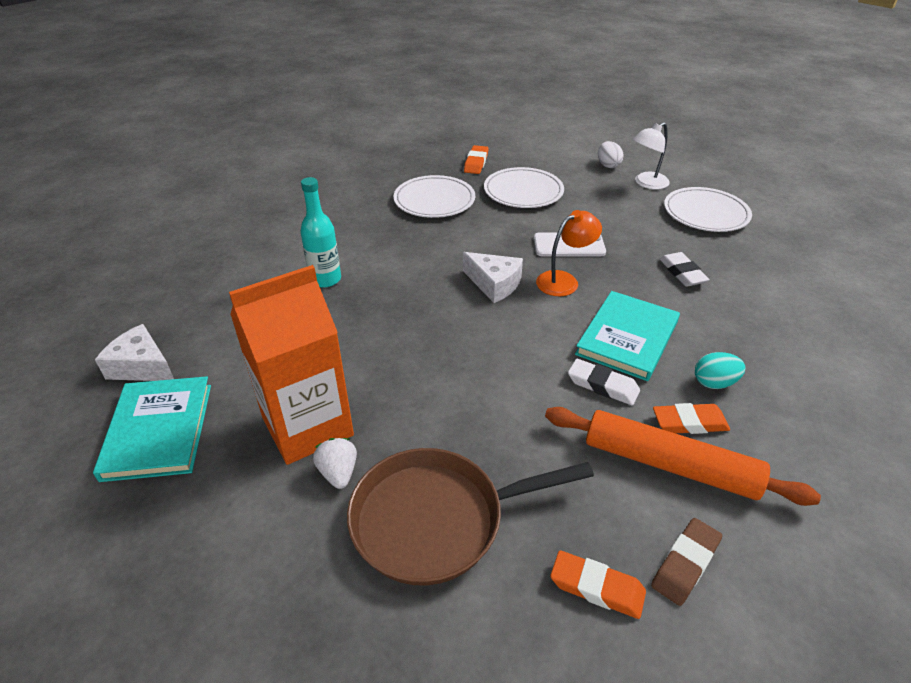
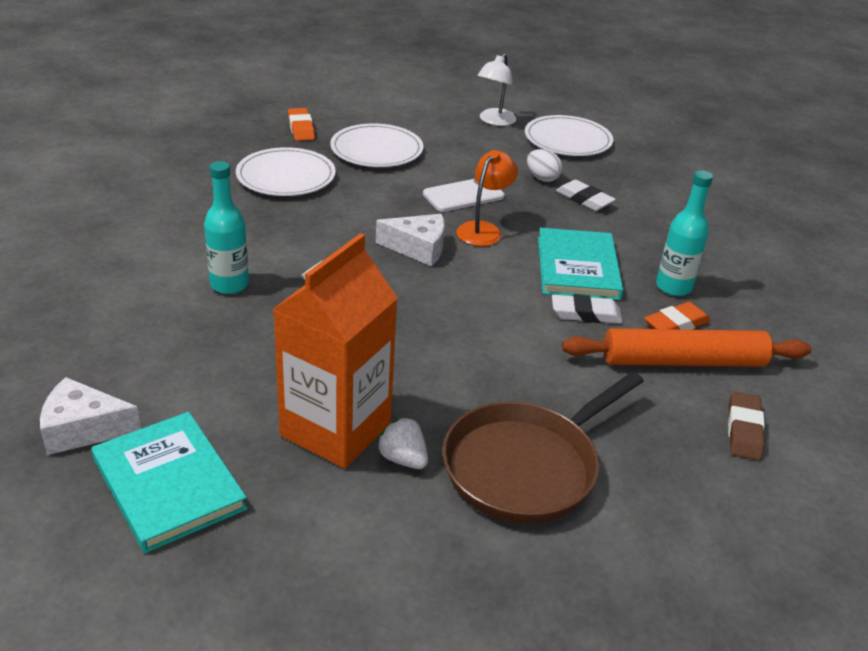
camera: 30 degrees left, 5 degrees down
orange eraser [550,550,646,619] -> none
white egg [598,141,623,168] -> white egg moved to [527,149,562,182]
turquoise egg [695,352,746,389] -> turquoise bottle [656,170,713,296]

